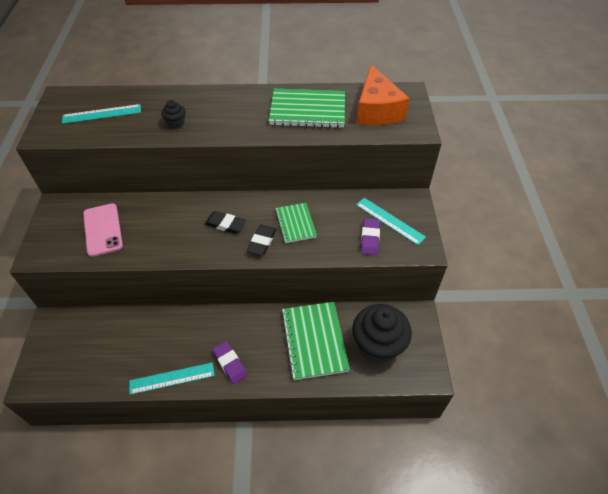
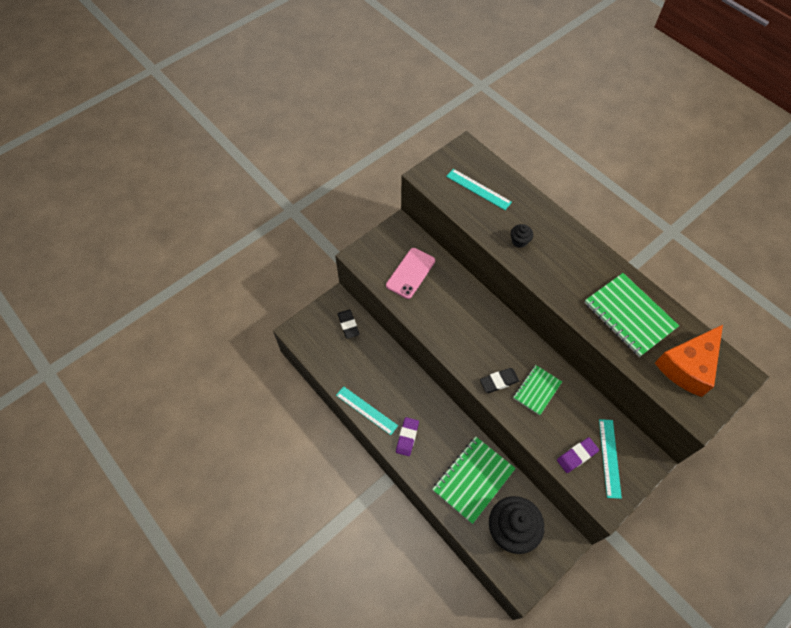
camera: 50 degrees right, 10 degrees up
black eraser [205,211,246,234] -> black eraser moved to [338,310,359,339]

